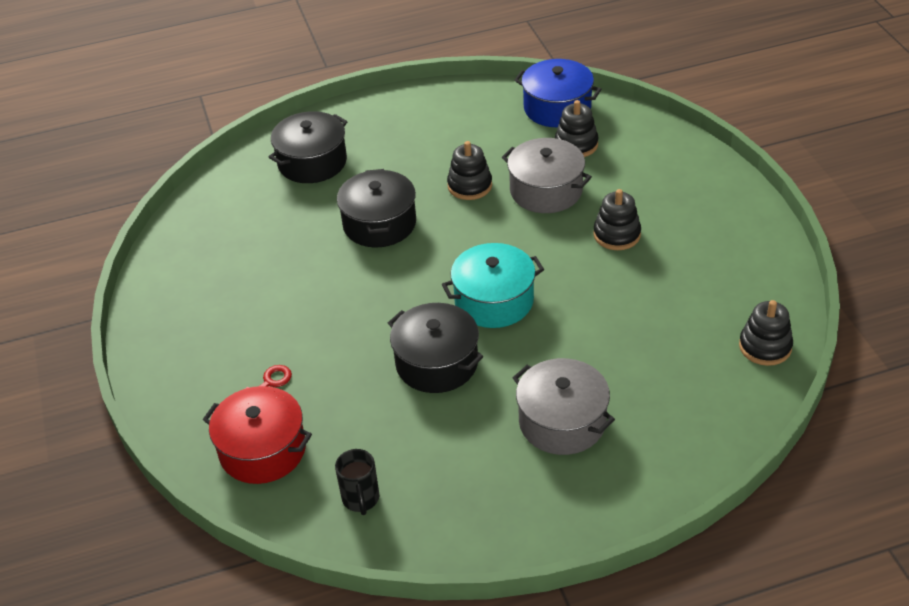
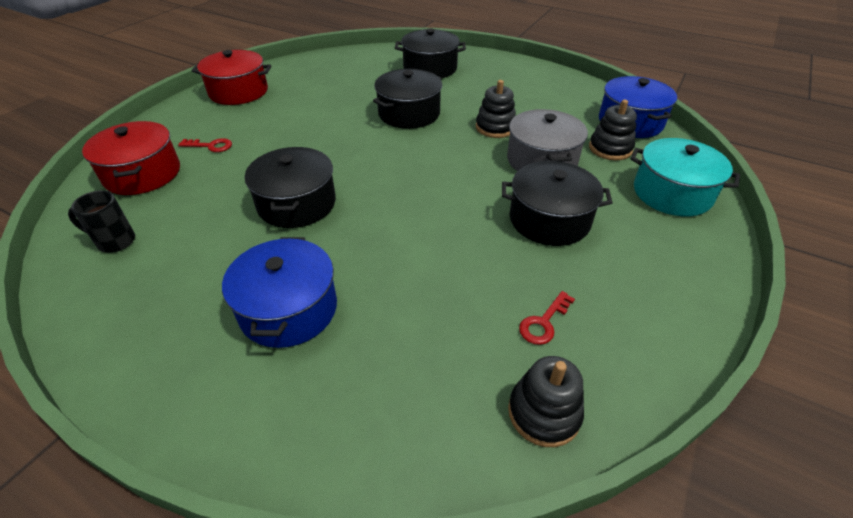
camera: 45 degrees right, 0 degrees up
black mug [335,449,379,515] -> black mug turned 60 degrees clockwise [68,190,135,253]
turquoise pot [442,243,544,328] -> turquoise pot moved to [631,138,740,216]
grey pot [513,358,615,455] -> blue pot [222,237,337,348]
black stacking toy [593,189,641,250] -> black pot [502,161,613,246]
none -> red pot [192,50,272,105]
none -> red key [519,291,575,345]

